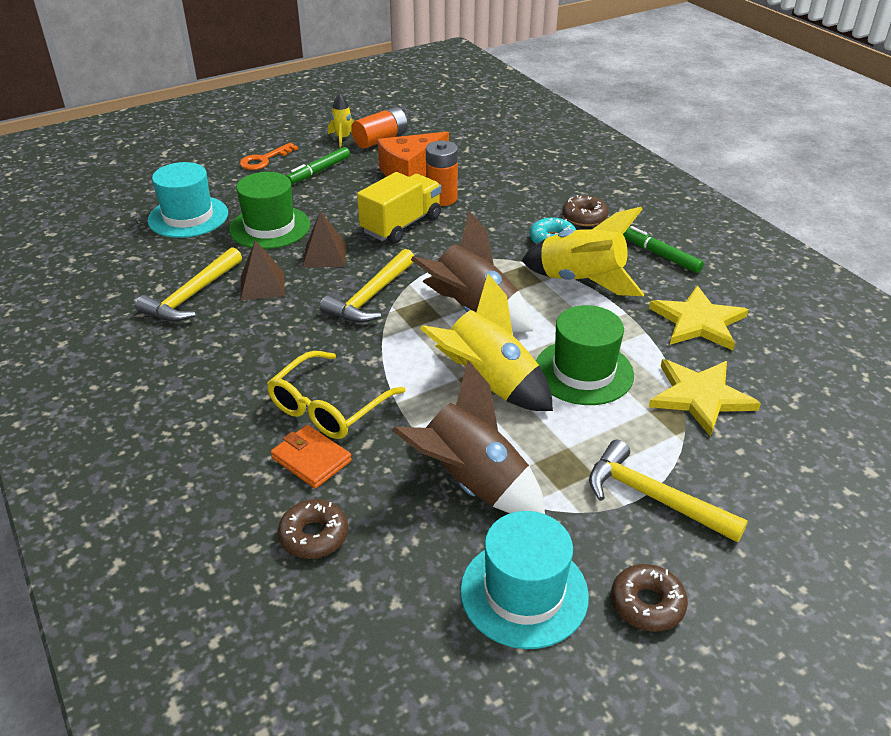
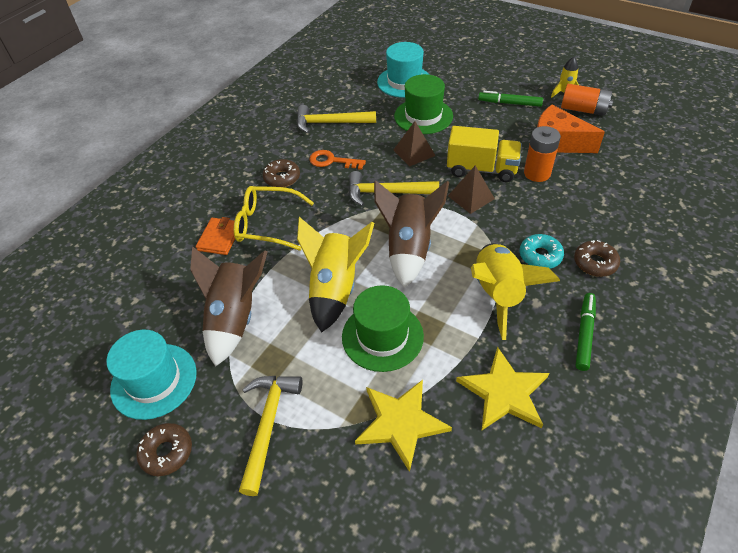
camera: 65 degrees right, 10 degrees up
orange key [240,143,298,170] -> orange key moved to [309,150,366,170]
brown pyramid [241,240,285,300] -> brown pyramid moved to [448,166,495,214]
brown donut [278,499,348,559] -> brown donut moved to [263,159,300,187]

